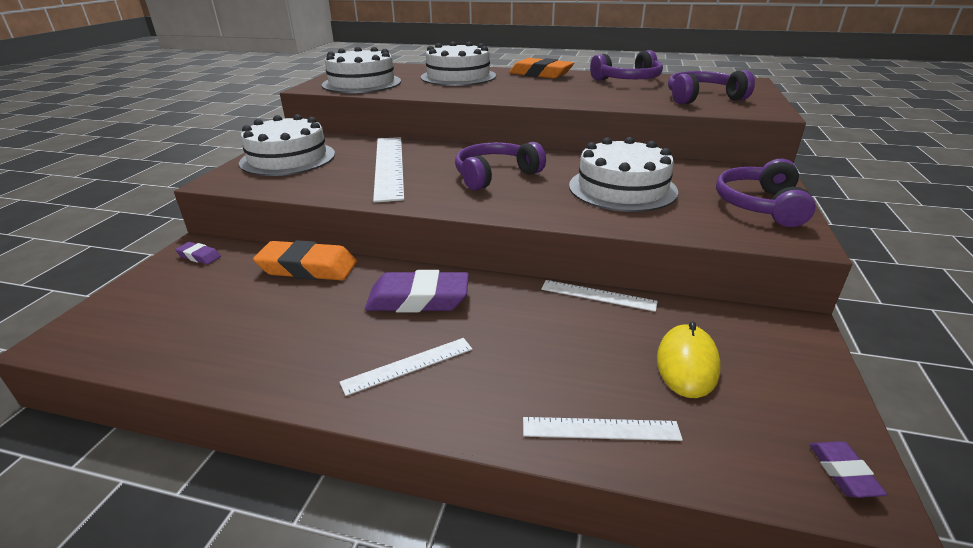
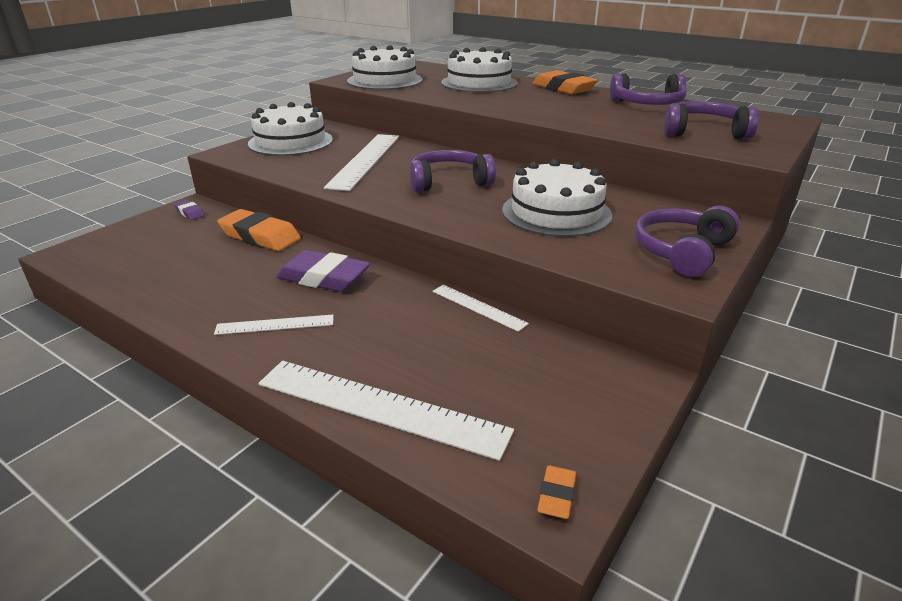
camera: 20 degrees right, 0 degrees up
white ruler [523,417,683,441] -> white ruler [258,361,514,461], size x1.94
yellow mouse [657,321,721,398] -> none
purple eraser [809,441,887,498] -> orange eraser [537,465,576,519]

